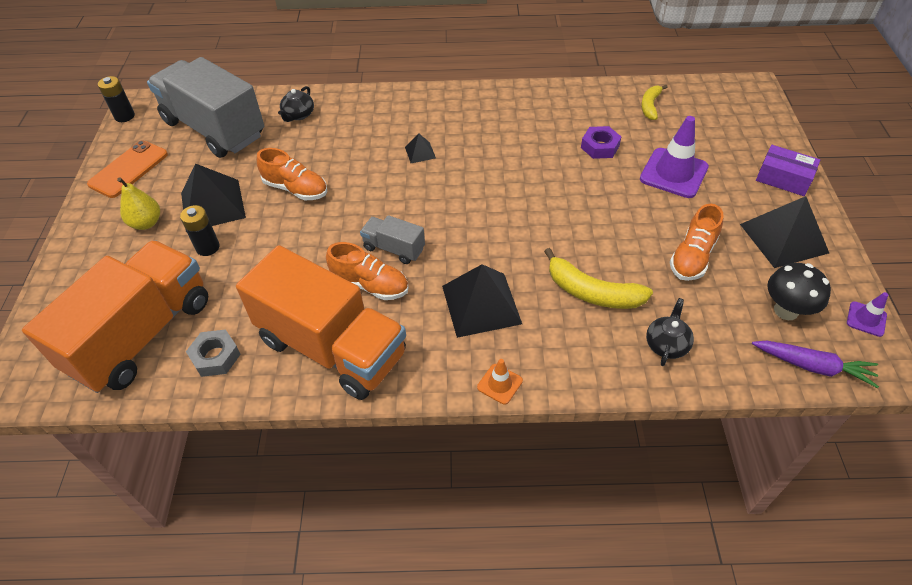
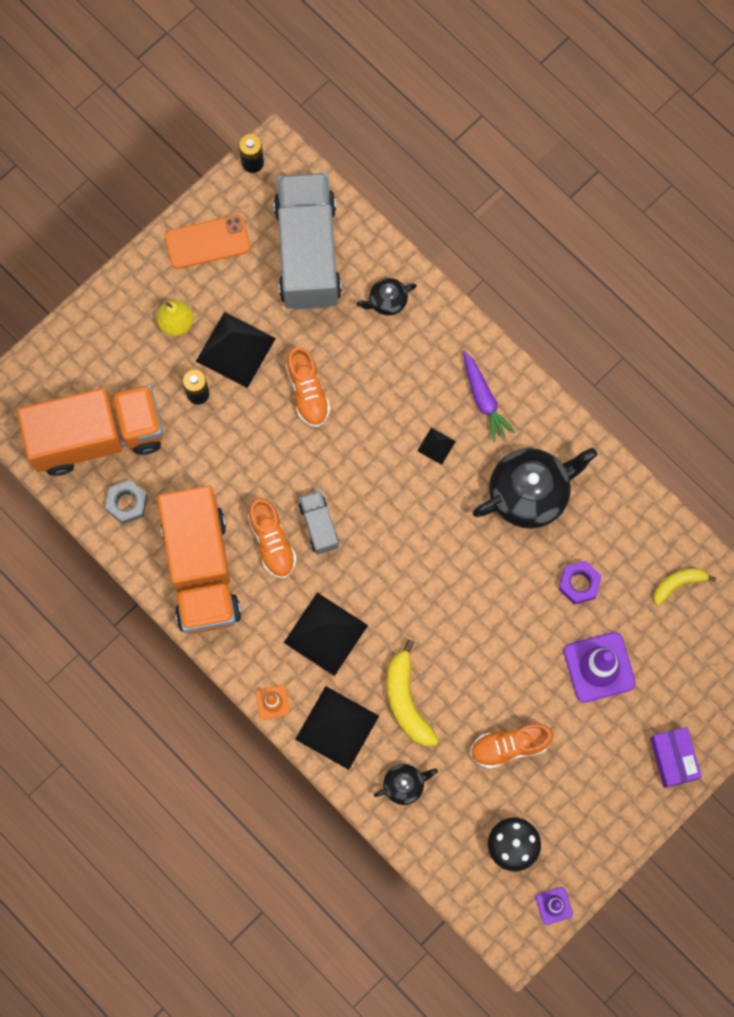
camera: 45 degrees right, 25 degrees up
black pyramid [740,196,829,268] -> black pyramid moved to [295,686,379,770]
purple carrot [752,341,879,388] -> purple carrot moved to [463,351,515,442]
none -> black teapot [472,448,597,529]

